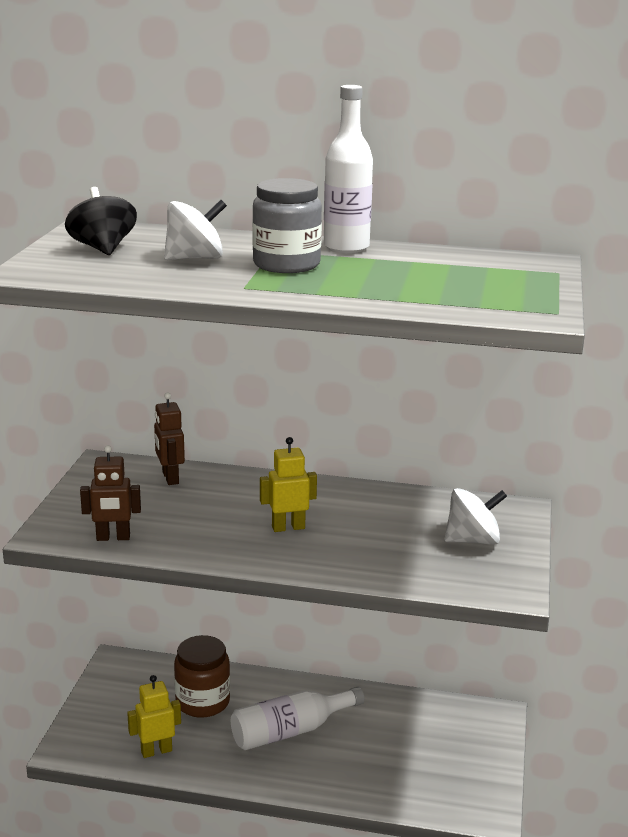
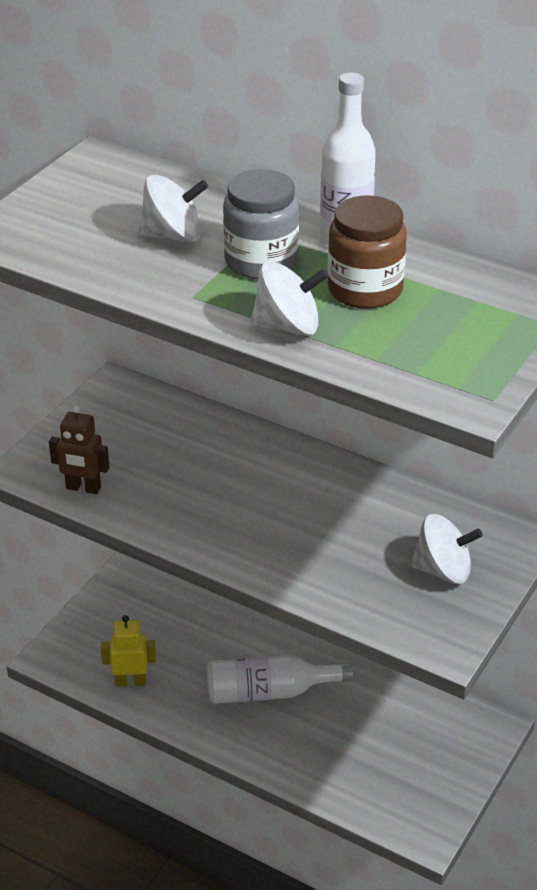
camera: 20 degrees right, 15 degrees up
black spinning top [65,187,137,255] -> none
brown robot [154,392,185,485] -> none
brown jar [174,635,230,718] -> brown jar moved to [327,195,407,309]
yellow robot [260,437,317,532] -> none
none -> white spinning top [250,261,329,336]

